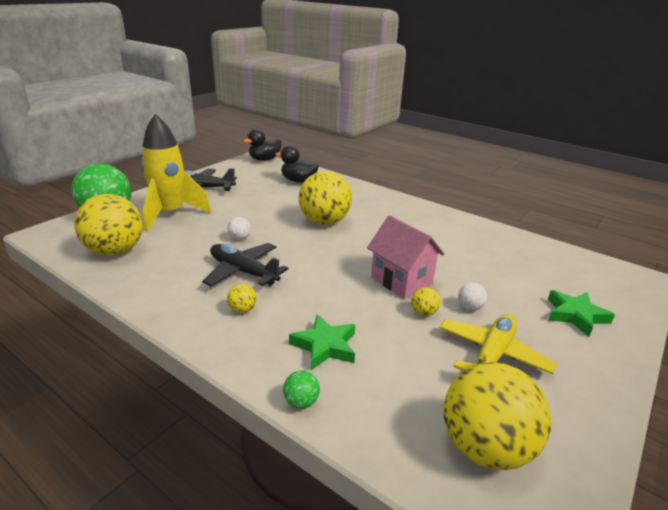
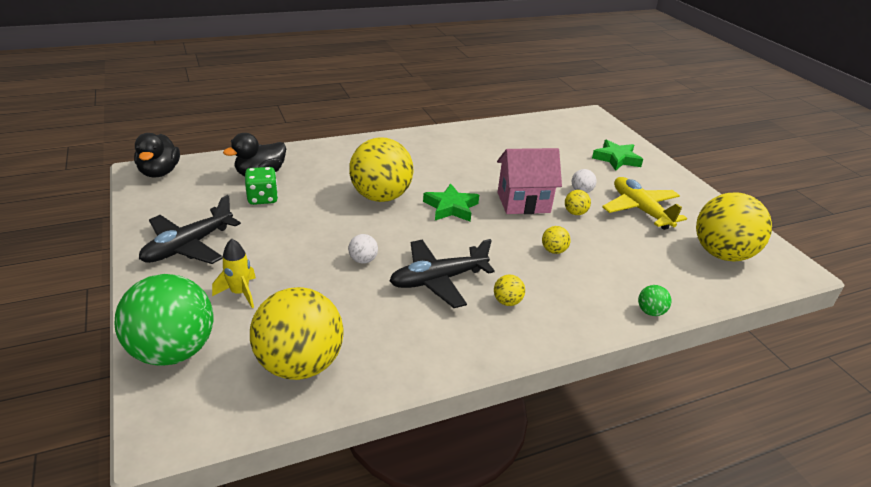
camera: 60 degrees left, 5 degrees up
yellow rocket [141,114,211,232] -> yellow rocket [212,239,256,308], size x0.45
green star [289,314,355,370] -> green star moved to [423,184,479,222]
none -> green dice [245,167,278,205]
none -> yellow ball [542,226,570,254]

